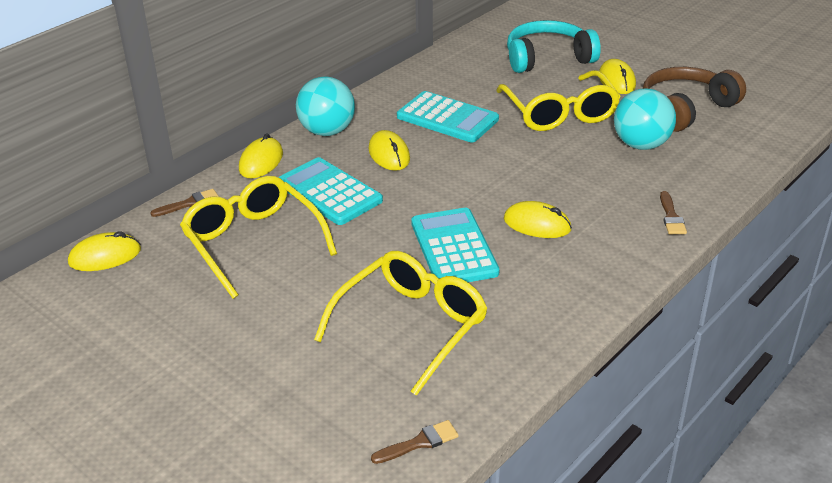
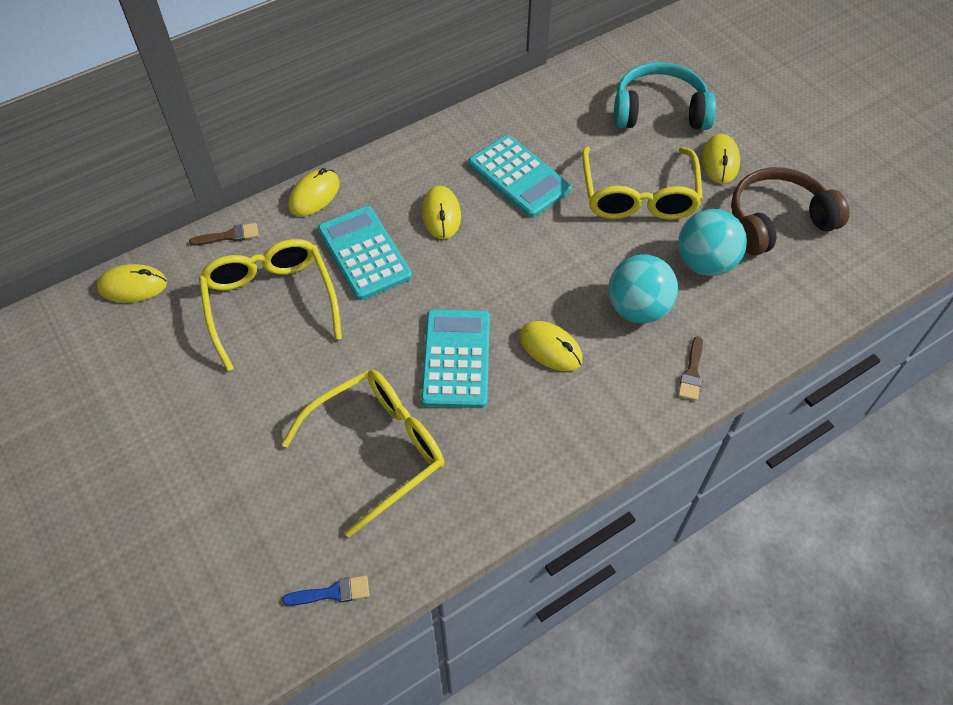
camera: 15 degrees right, 20 degrees up
turquoise ball [296,76,355,136] -> turquoise ball moved to [608,254,678,323]
brown brush [371,420,459,464] -> blue brush [282,575,370,606]

